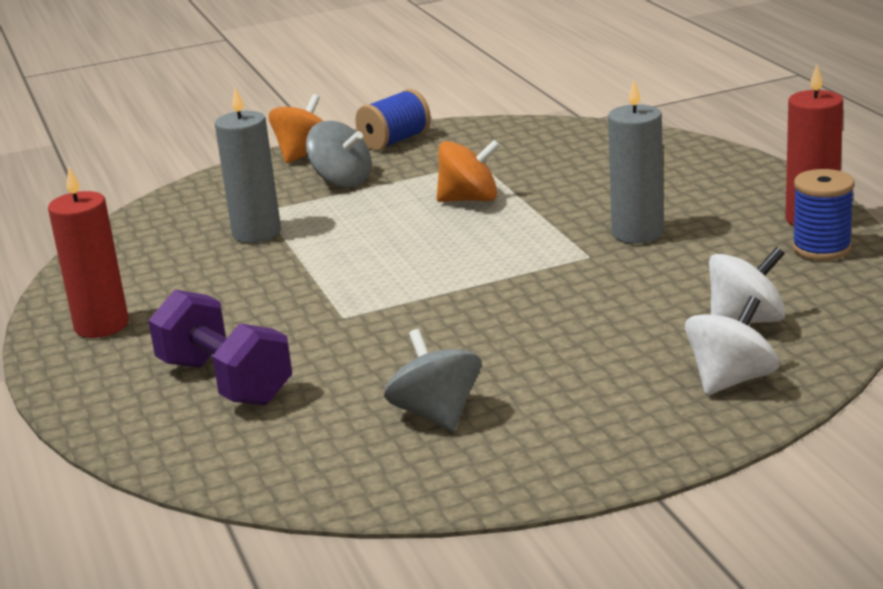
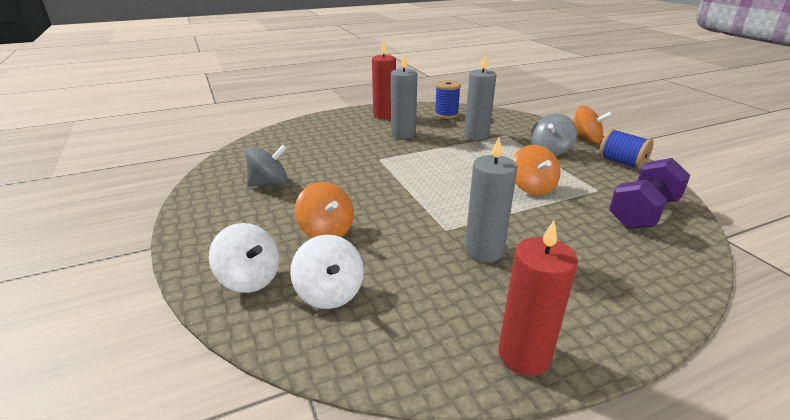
camera: 85 degrees right, 5 degrees up
purple dumbbell [148,290,292,405] -> purple dumbbell moved to [609,158,691,229]
blue spool [792,169,855,261] -> blue spool moved to [434,80,461,119]
none -> orange spinning top [295,182,354,238]
none -> grey candle [391,54,417,139]

